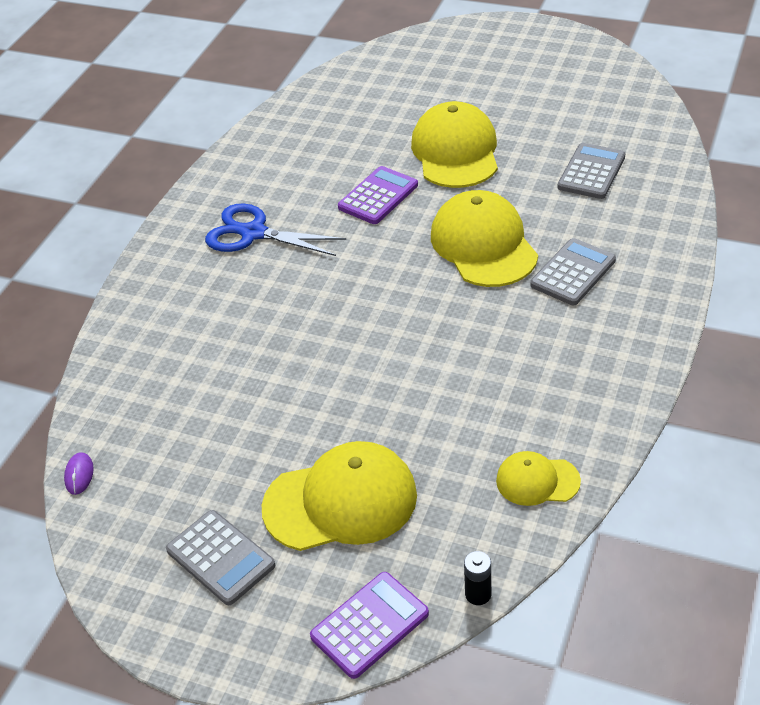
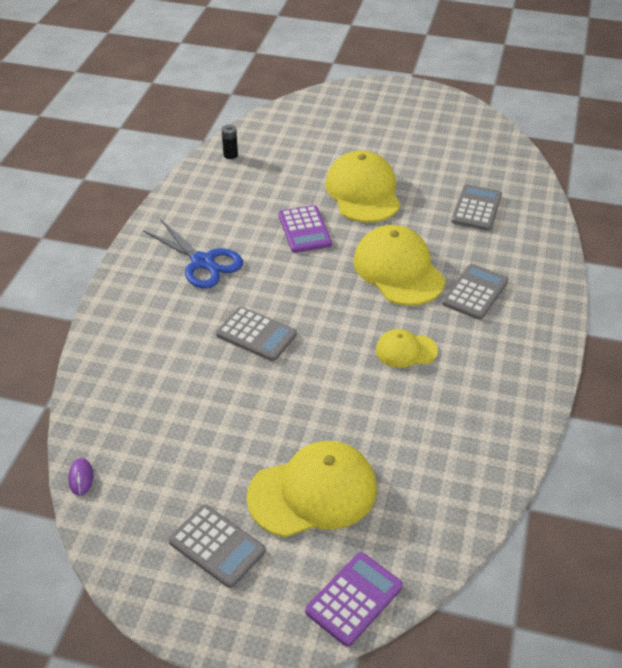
camera: 10 degrees left, 0 degrees up
blue scissors [205,203,346,256] -> blue scissors turned 150 degrees counterclockwise [143,219,243,289]
purple calculator [338,166,418,224] -> purple calculator turned 135 degrees clockwise [279,205,332,253]
black battery [464,551,491,605] -> black battery moved to [221,125,238,159]
yellow cap [496,451,581,506] -> yellow cap moved to [376,329,438,368]
none -> grey calculator [216,307,297,361]

